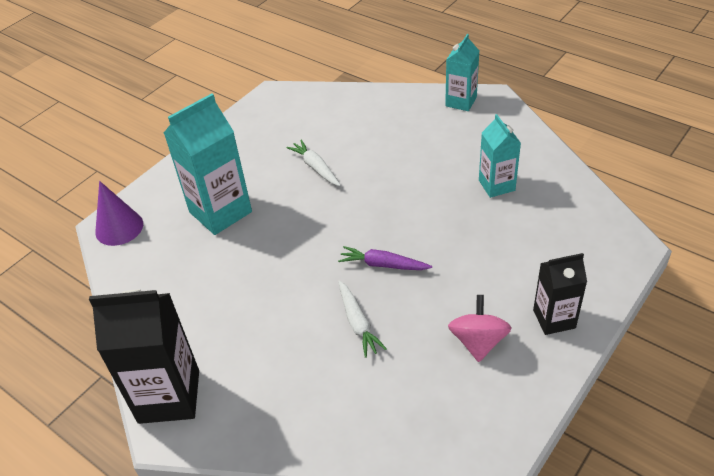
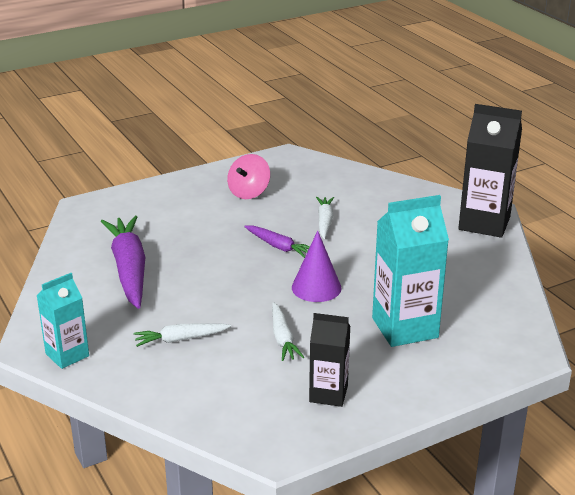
camera: 160 degrees left, 15 degrees down
purple cone [95,181,143,246] -> purple cone moved to [292,231,341,302]
turquoise carton [479,114,521,198] -> purple carrot [101,216,145,309]
black carton [533,253,587,335] -> black carton moved to [309,313,351,407]
none -> white carrot [134,324,231,347]

